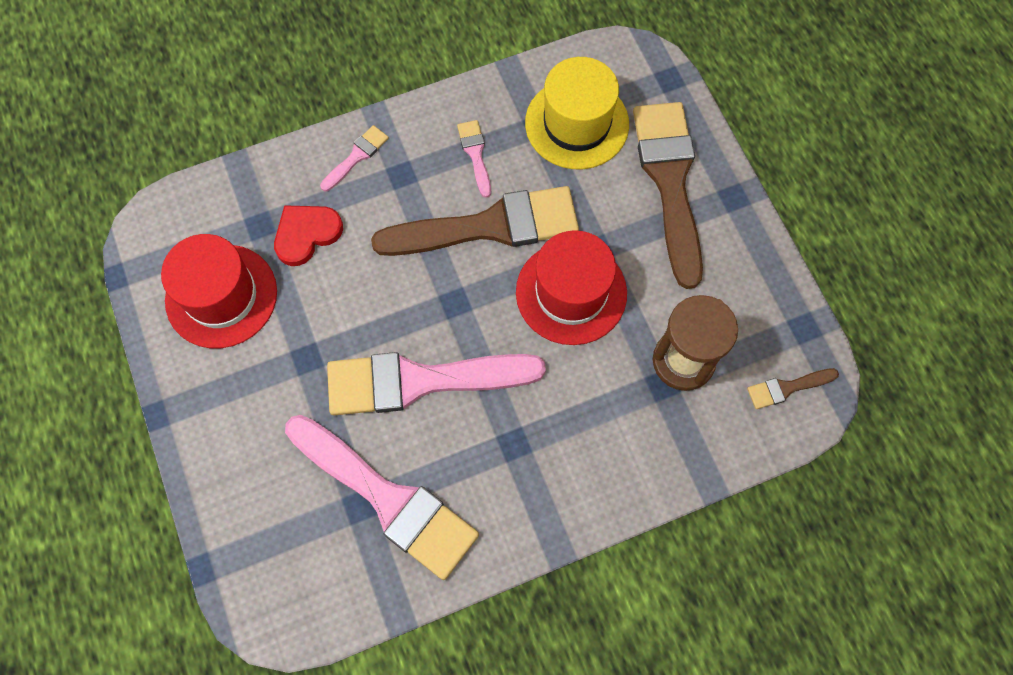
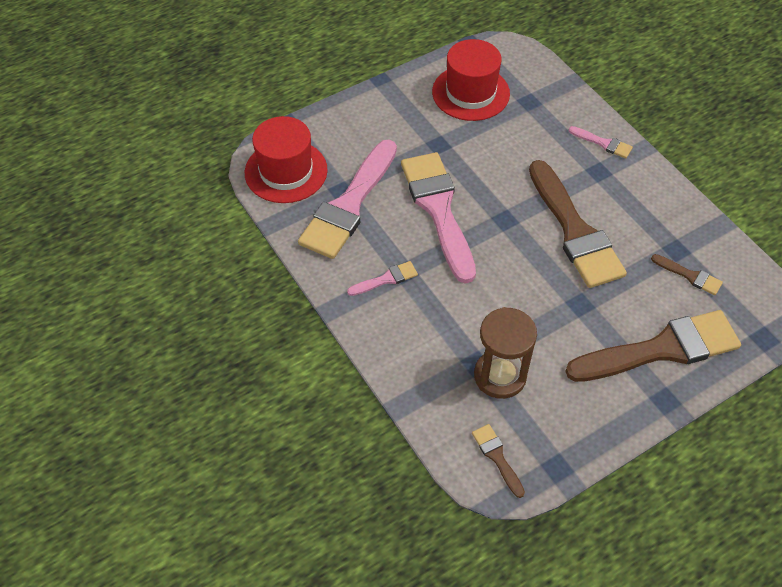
camera: 80 degrees right, 15 degrees down
red heart [274,205,343,266] -> none
pink brush [457,120,491,198] -> pink brush moved to [347,261,418,296]
red hat [516,230,627,345] -> red hat moved to [245,116,328,203]
yellow hat [525,57,629,169] -> brown brush [651,254,723,295]

